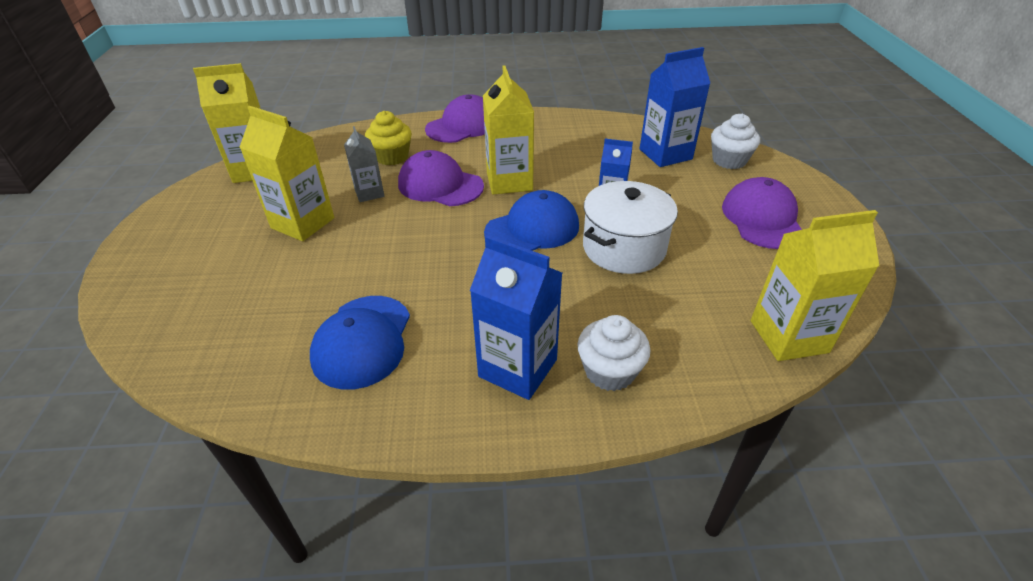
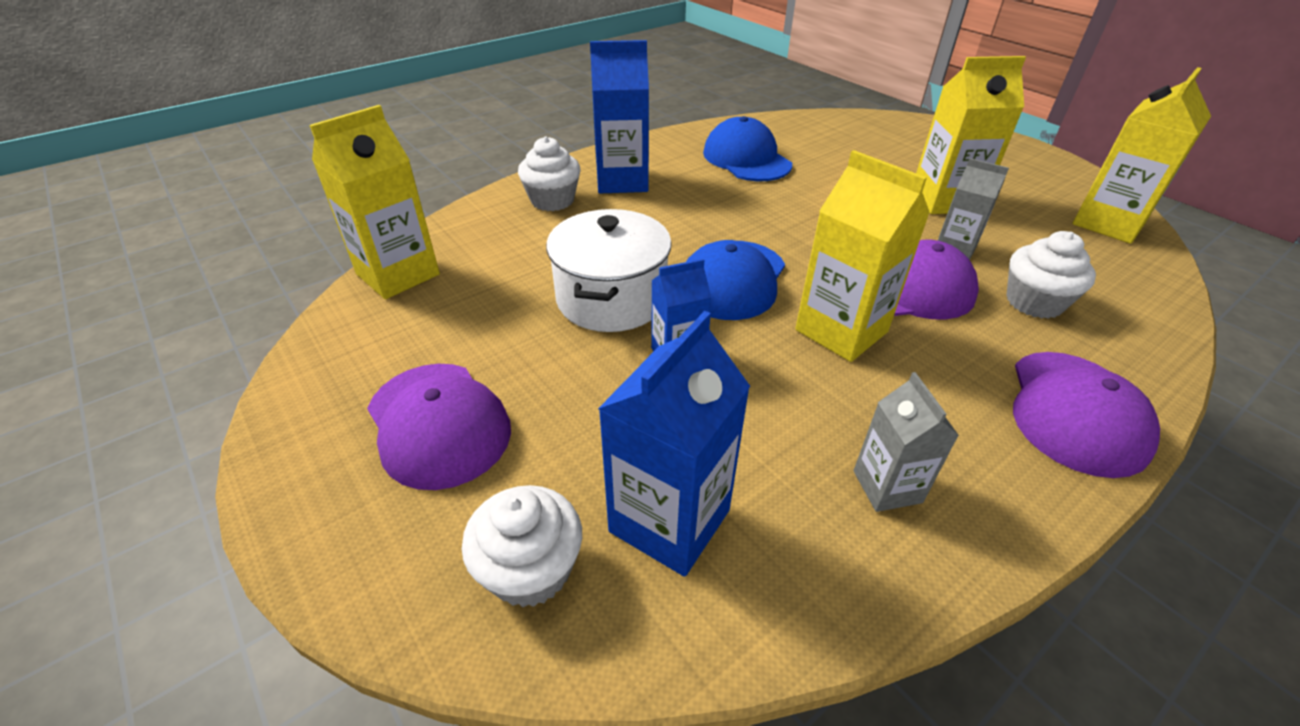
camera: 145 degrees right, 0 degrees up
yellow cupcake [365,111,412,165] -> white cupcake [1006,231,1096,319]
none -> grey carton [853,372,959,512]

